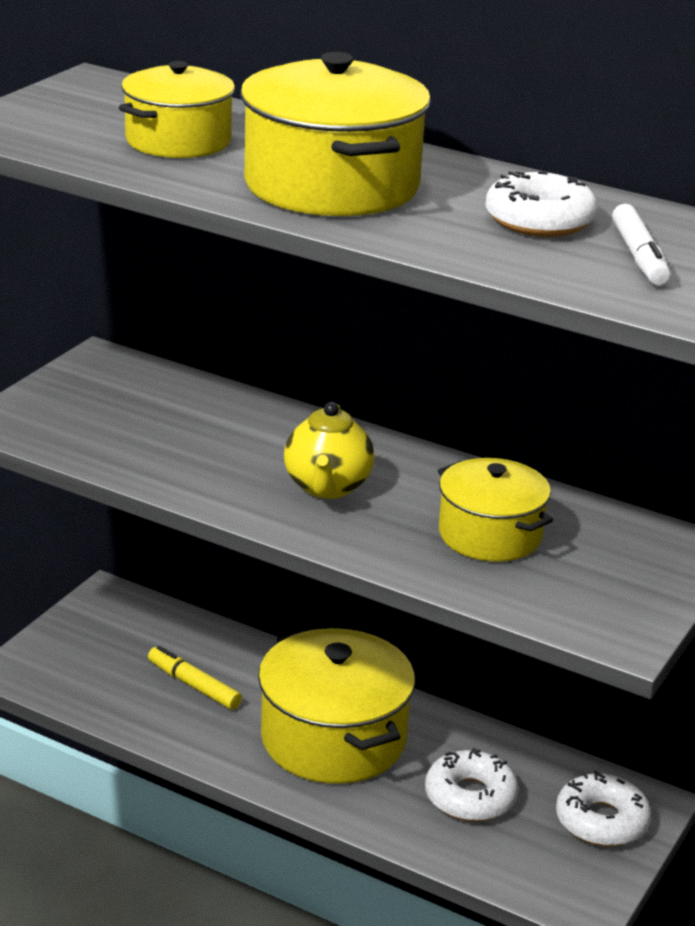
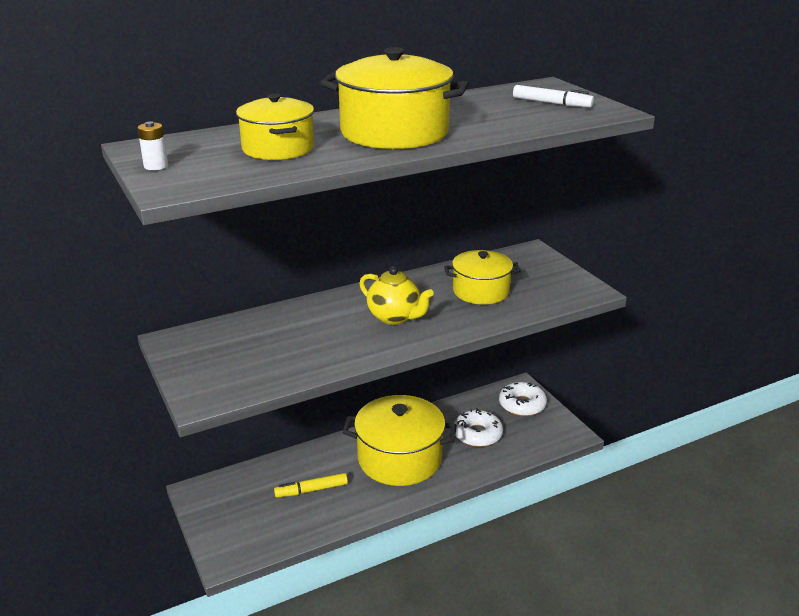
camera: 55 degrees left, 0 degrees up
white donut [485,171,598,237] -> none
none -> white battery [137,121,168,170]

